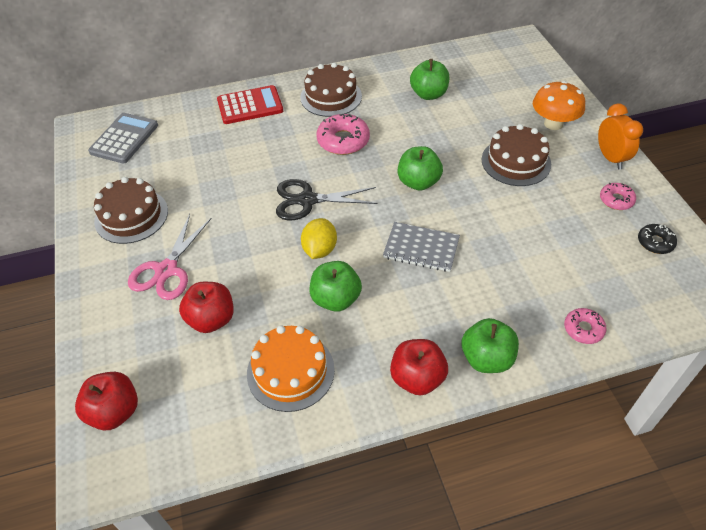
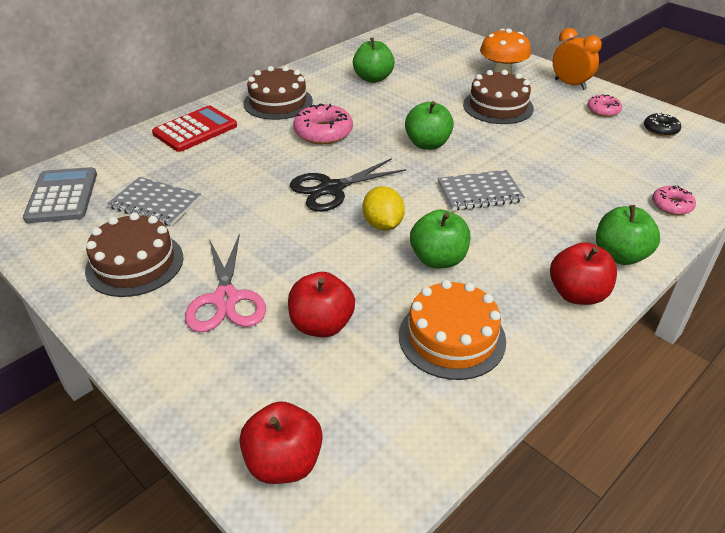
camera: 30 degrees left, 10 degrees down
none -> grey notebook [107,177,201,226]

